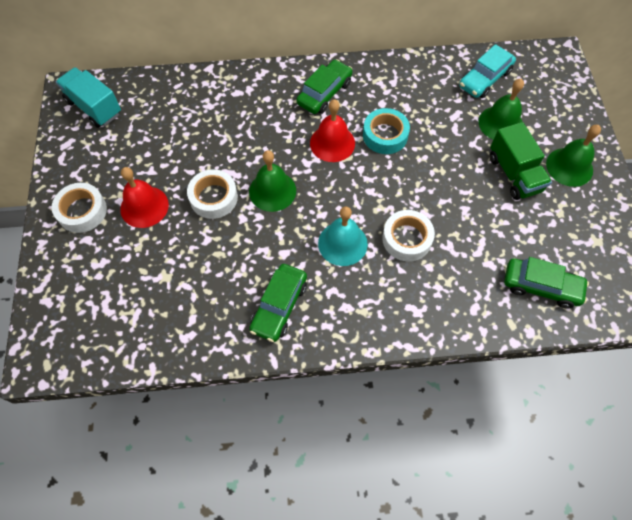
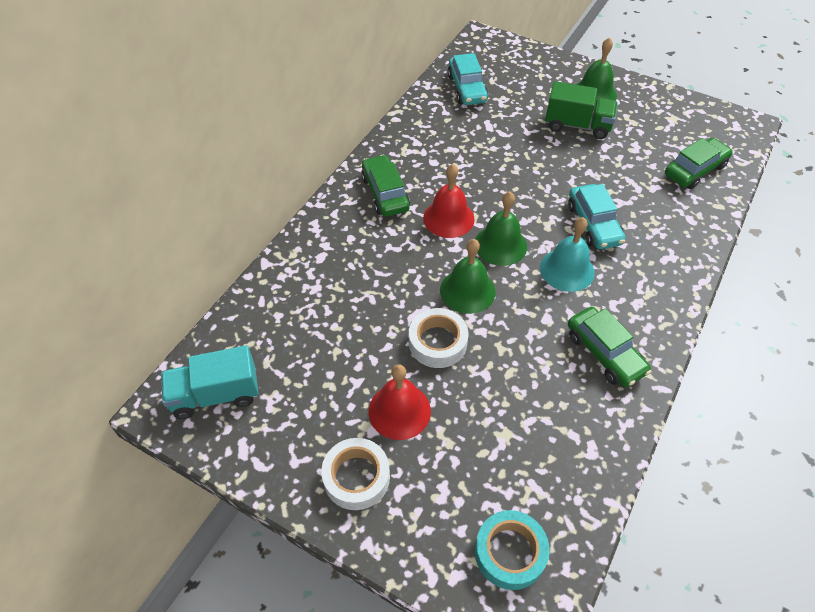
camera: 55 degrees left, 10 degrees down
turquoise tape [363,108,410,154] -> turquoise tape moved to [475,510,549,590]
white tape [382,210,435,261] -> turquoise car [568,184,626,249]
green bell [479,79,524,140] -> green bell moved to [476,191,527,266]

